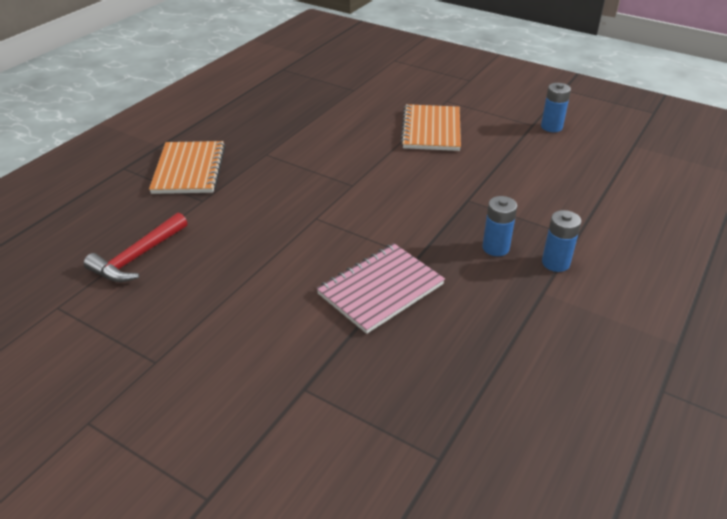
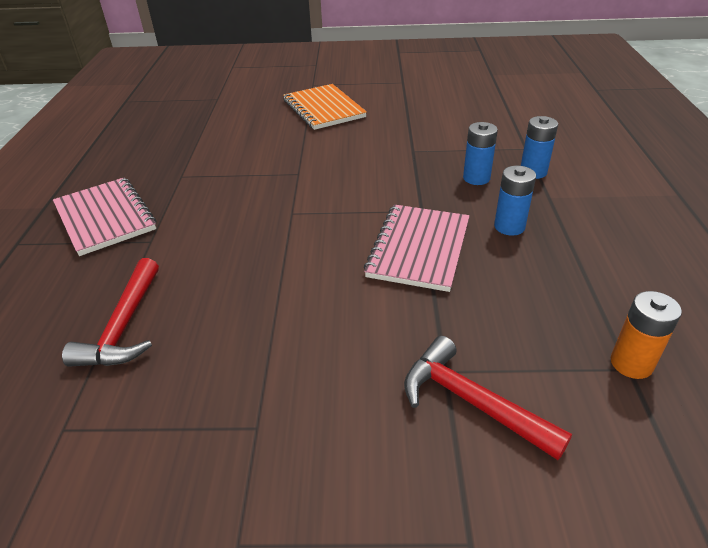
camera: 30 degrees left, 0 degrees up
orange notebook [149,141,226,194] -> pink notebook [53,177,156,256]
blue battery [541,83,571,132] -> blue battery moved to [494,166,536,236]
none -> red hammer [404,336,572,460]
none -> orange battery [611,291,682,379]

